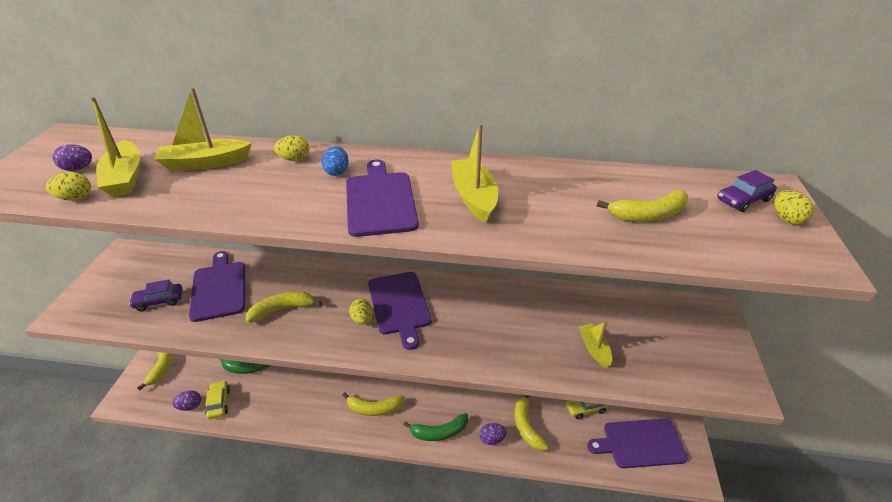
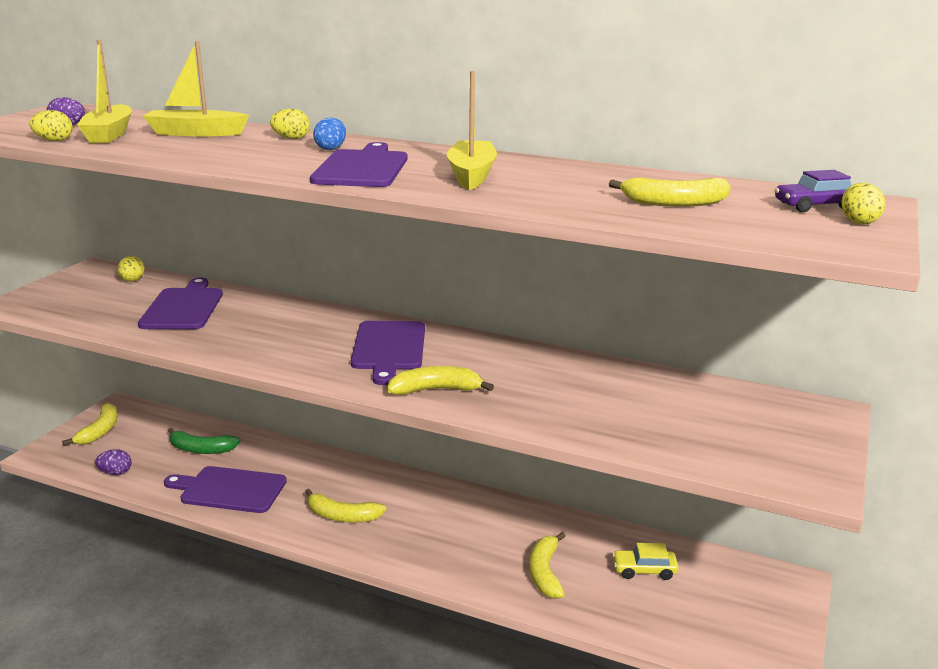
camera: 15 degrees right, 15 degrees down
purple car [129,280,182,311] -> none
yellow car [205,380,230,419] -> none
yellow banana [246,291,322,323] -> yellow banana moved to [387,366,494,395]
yellow egg [349,299,373,325] -> yellow egg moved to [117,256,145,282]
green banana [403,413,468,441] -> none
purple egg [480,423,507,445] -> none
yellow boat [579,321,612,368] -> none
purple cutting board [587,418,688,468] -> purple cutting board moved to [164,466,287,513]

